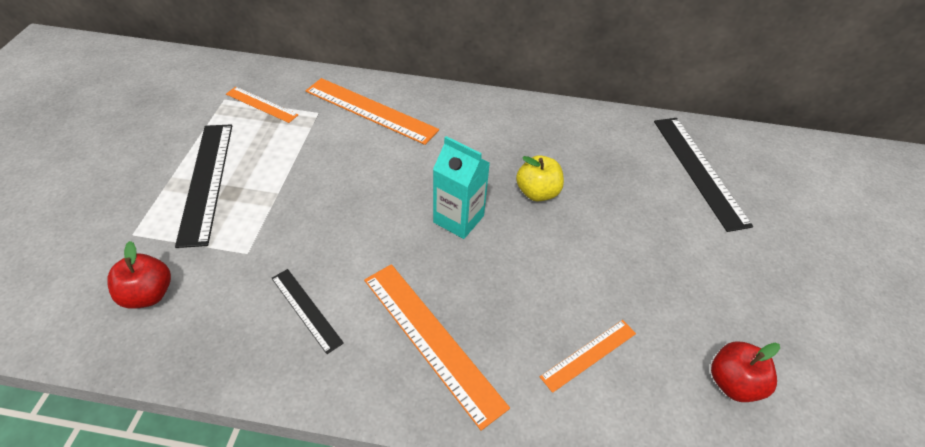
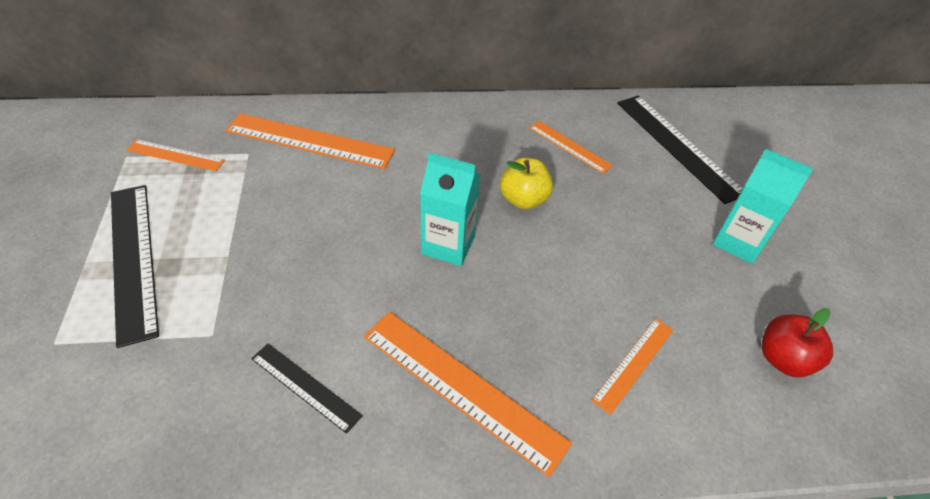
camera: 15 degrees left, 0 degrees up
red apple [107,241,171,309] -> none
none -> orange ruler [529,121,613,174]
none -> turquoise carton [713,149,814,264]

